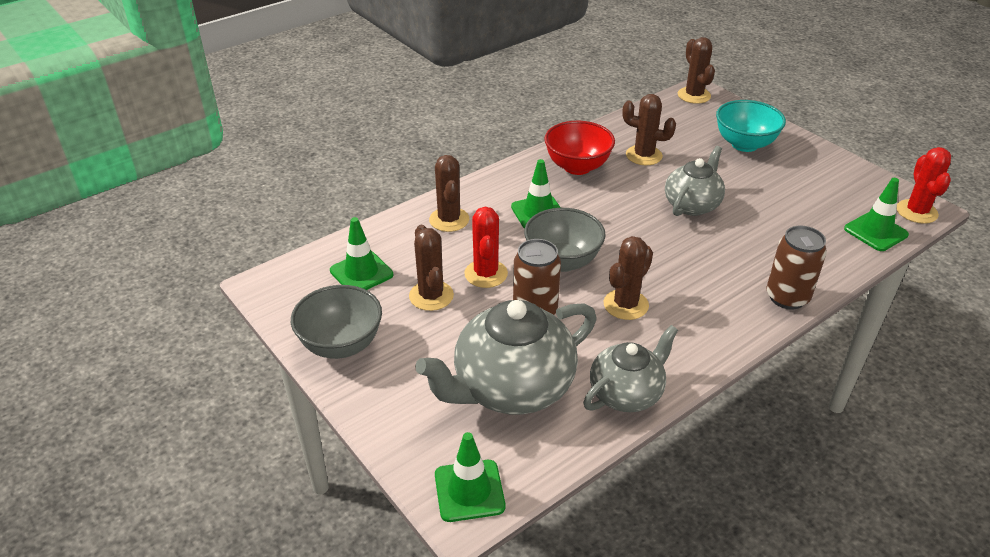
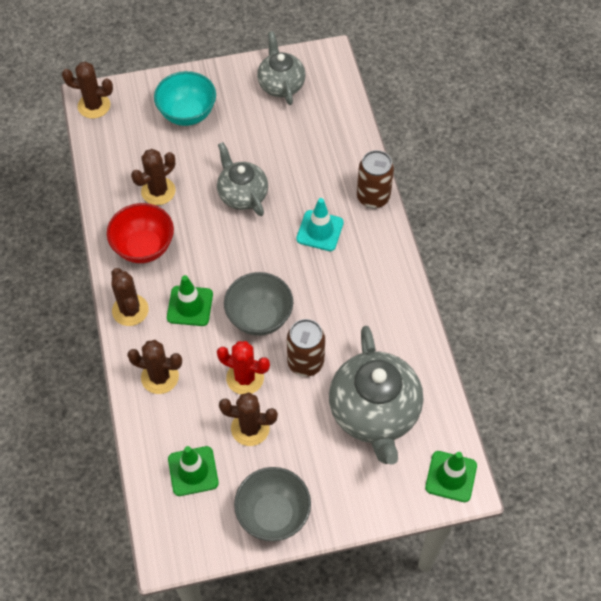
camera: 65 degrees left, 20 degrees up
grey teapot [583,325,678,412] -> grey teapot moved to [257,31,306,105]
brown cactus [604,236,653,320] -> brown cactus moved to [111,268,149,326]
green traffic cone [844,178,909,251] -> none
red cactus [897,147,951,224] -> none
none -> turquoise traffic cone [296,198,344,251]

